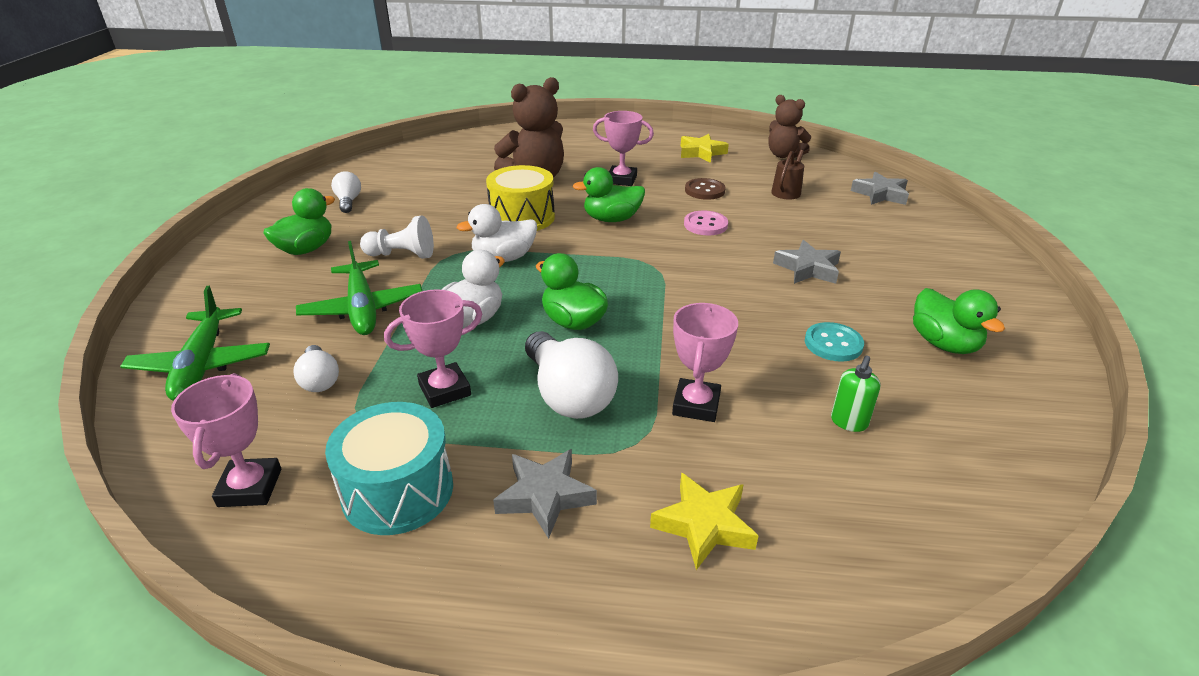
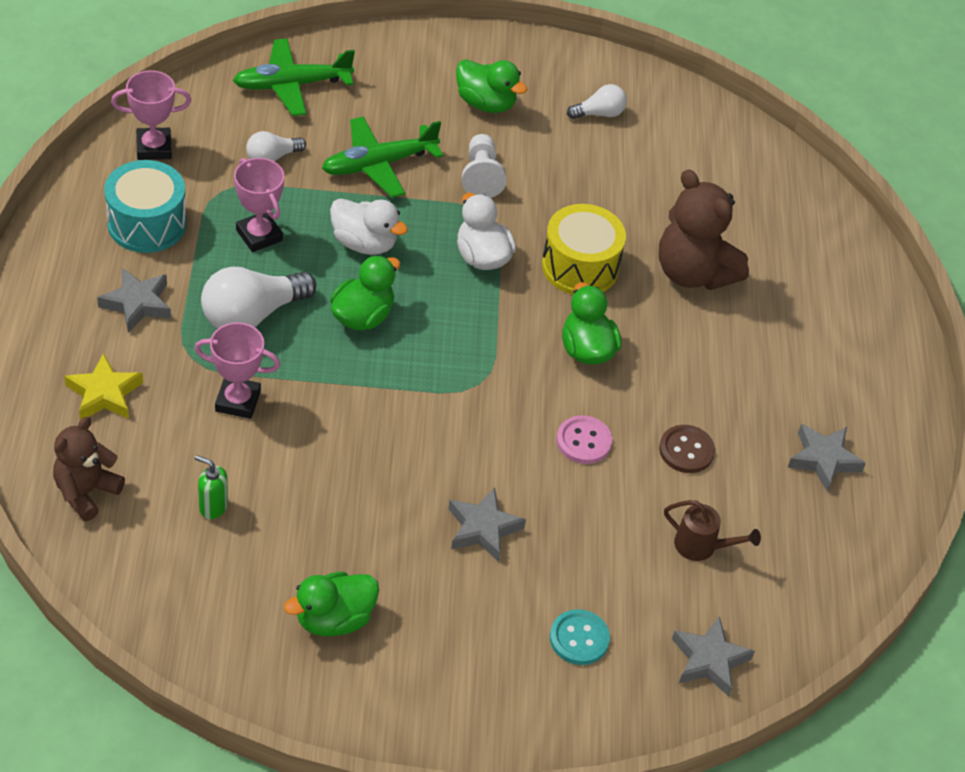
camera: 80 degrees right, 15 degrees up
pink trophy [593,111,654,186] -> none
yellow star [680,134,729,163] -> grey star [787,424,866,492]
brown teddy bear [769,95,811,158] -> brown teddy bear moved to [53,417,125,521]
turquoise button [805,322,864,362] -> turquoise button moved to [550,609,610,665]

